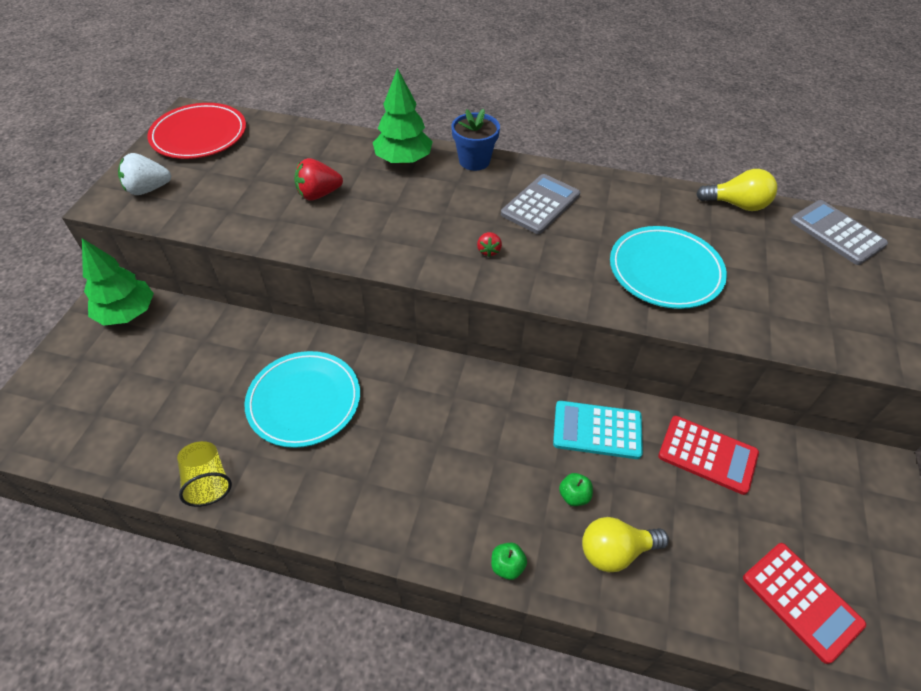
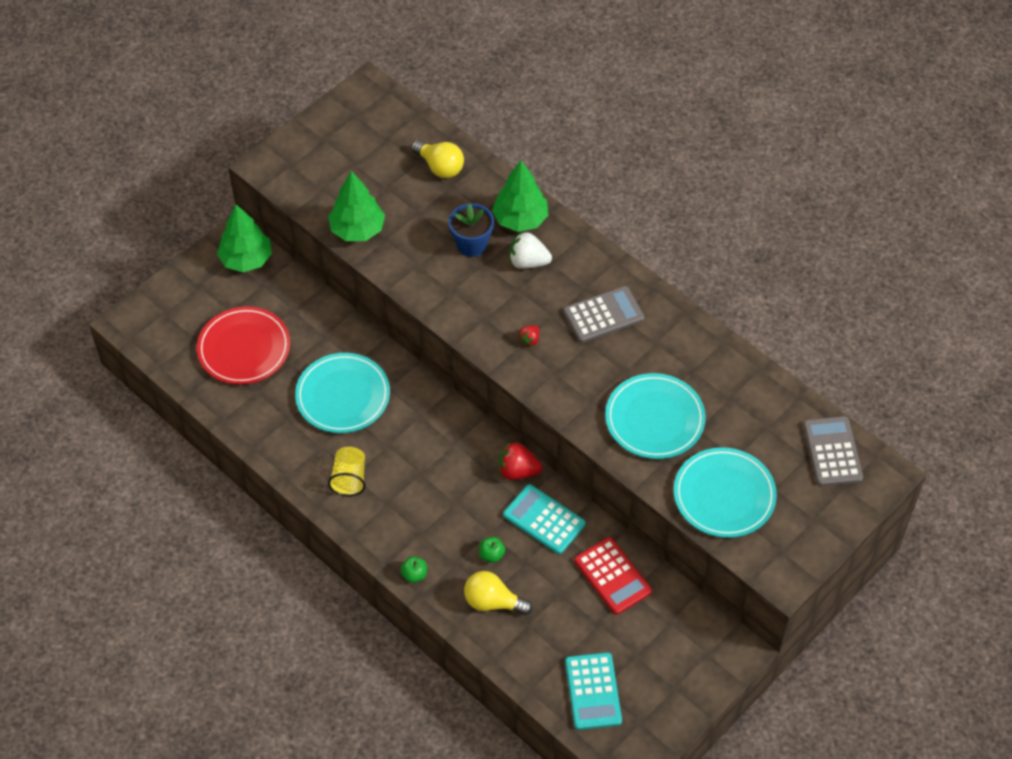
camera: 30 degrees right, 5 degrees up
white strawberry [118,153,171,195] -> white strawberry moved to [510,232,552,269]
red plate [147,103,246,159] -> red plate moved to [197,306,290,385]
yellow cup [177,441,232,507] -> yellow cup moved to [328,447,366,496]
red strawberry [294,158,343,201] -> red strawberry moved to [499,443,542,480]
blue flower pot [451,108,500,171] -> blue flower pot moved to [449,203,494,257]
yellow light bulb [696,169,777,211] -> yellow light bulb moved to [411,140,464,178]
red calculator [743,543,866,664] -> turquoise calculator [565,652,622,730]
none -> green tree [328,171,385,241]
none -> turquoise plate [674,447,777,538]

